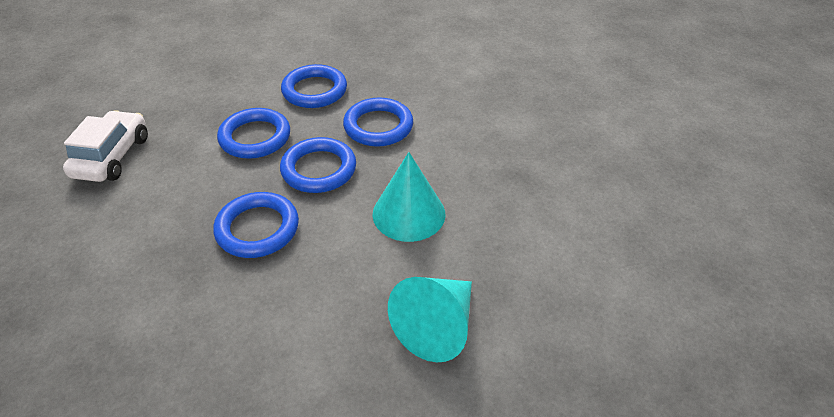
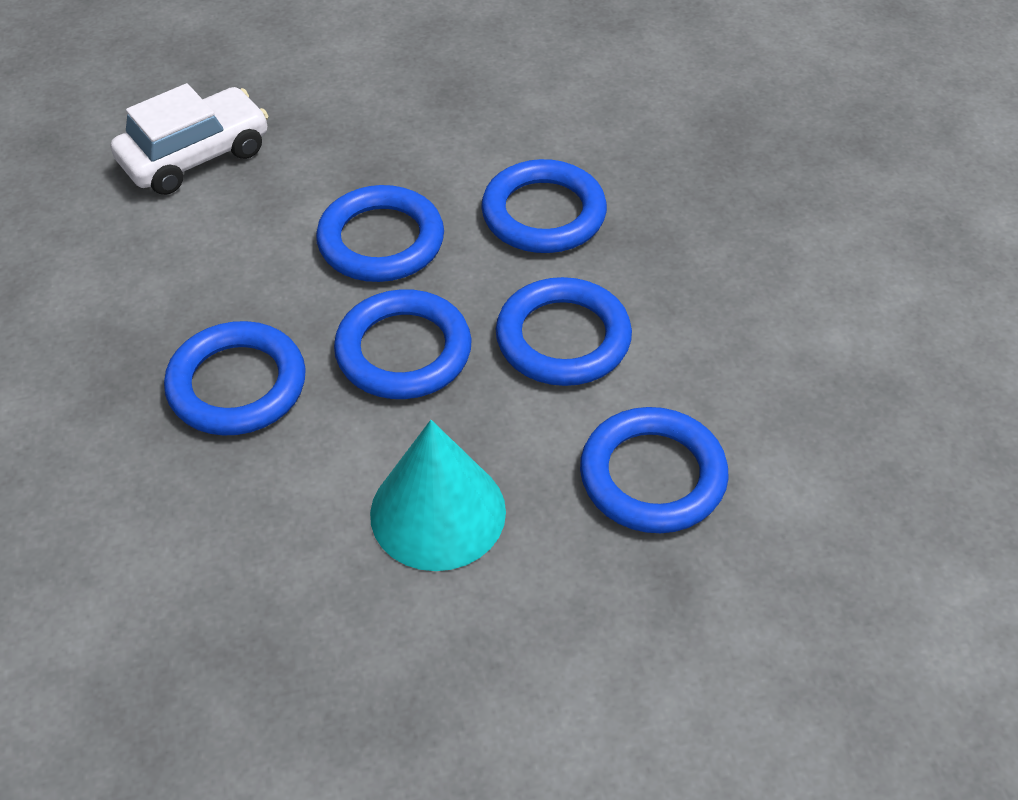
camera: 45 degrees right, 5 degrees up
turquoise cone [388,277,472,362] -> none
none -> blue ring [580,407,729,533]

